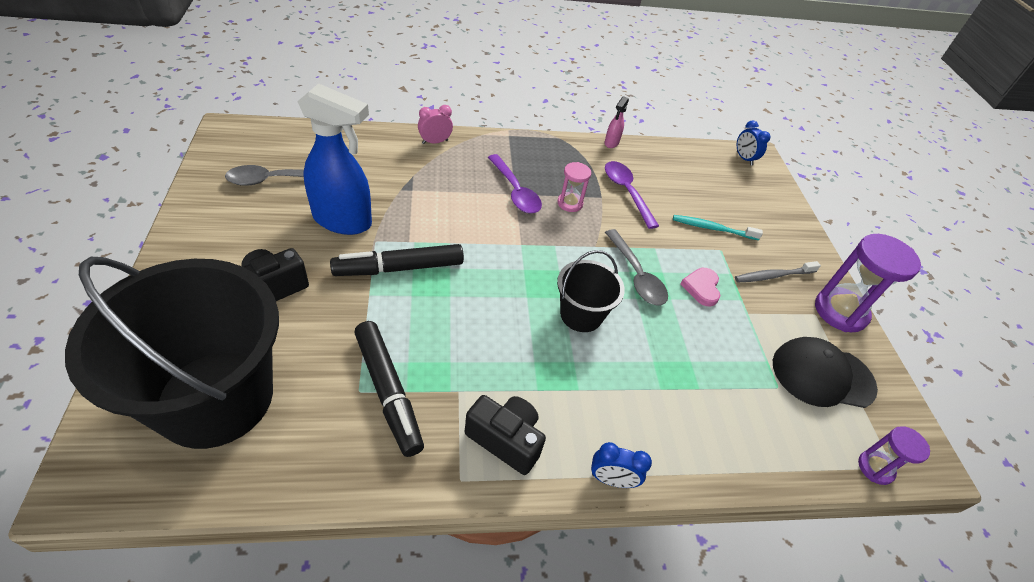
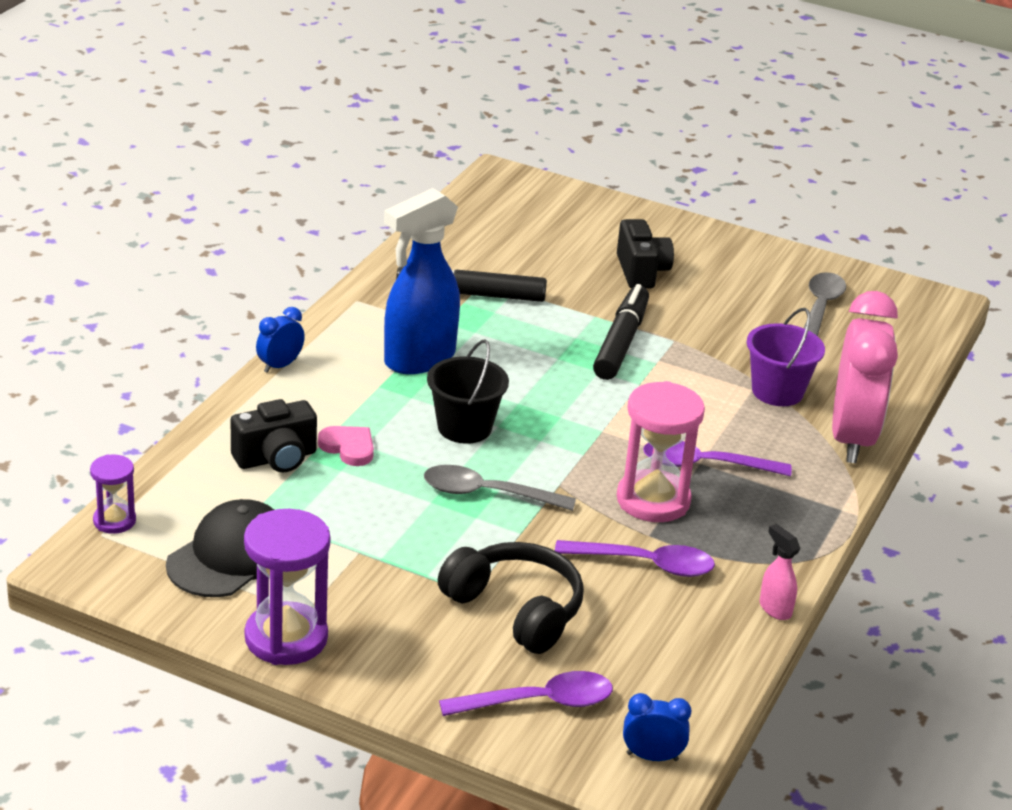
camera: 125 degrees right, 15 degrees down
black bucket [65,257,279,449] -> none
blue spray bottle [297,83,372,235] -> blue spray bottle moved to [384,188,460,374]
pink clock [418,105,453,144] -> pink clock [832,291,898,463], size x2.35
black camera [465,395,546,475] -> black camera moved to [231,399,317,472]
pink hourglass [557,162,591,212] -> pink hourglass [617,381,705,522], size x1.84
turquoise toothbrush [673,215,763,240] -> black headphones [438,542,584,654]
pink heart [680,268,720,306] -> pink heart moved to [318,426,374,466]
grey toothbrush [735,261,821,282] -> none
none -> purple spoon [439,671,613,716]
none -> purple bucket [747,308,825,406]

